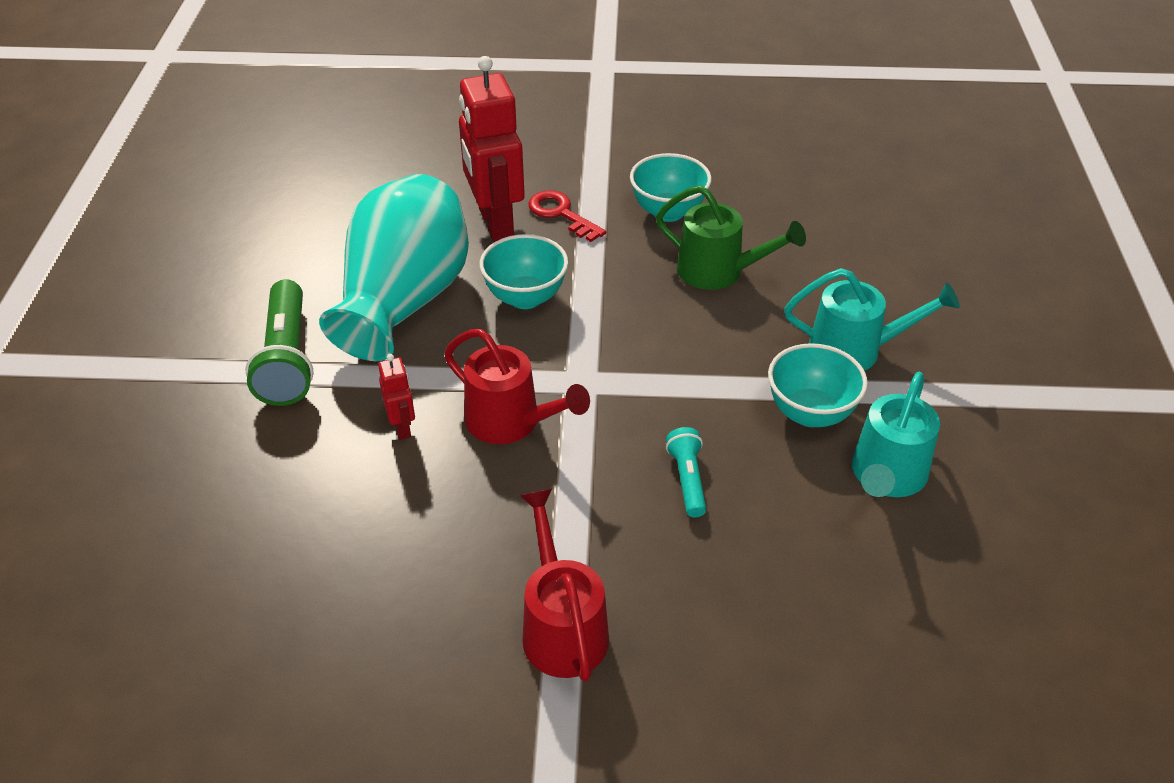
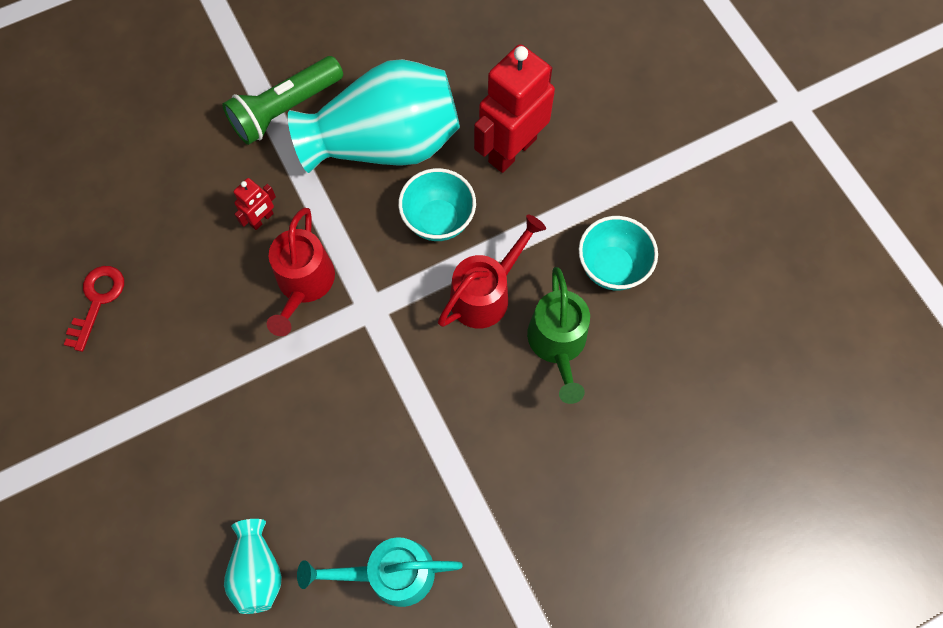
camera: 60 degrees right, 25 degrees up
red watering can [520,489,609,682] -> red watering can moved to [438,214,546,328]
red key [528,190,606,242] -> red key moved to [64,266,124,352]
turquoise flashlight [666,427,706,518] -> none
turquoise bowl [768,343,868,427] -> none
turquoise watering can [784,268,960,371] -> none
none -> turquoise vase [224,519,282,614]

